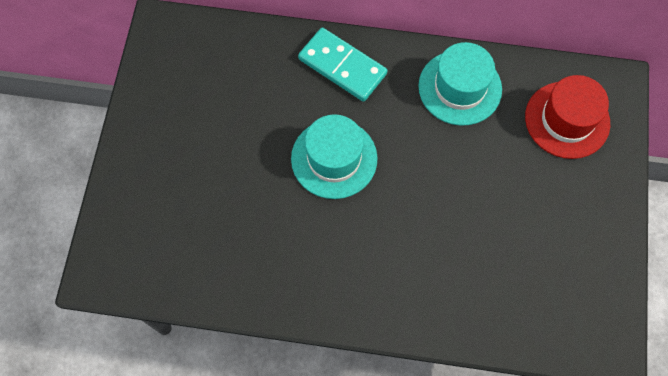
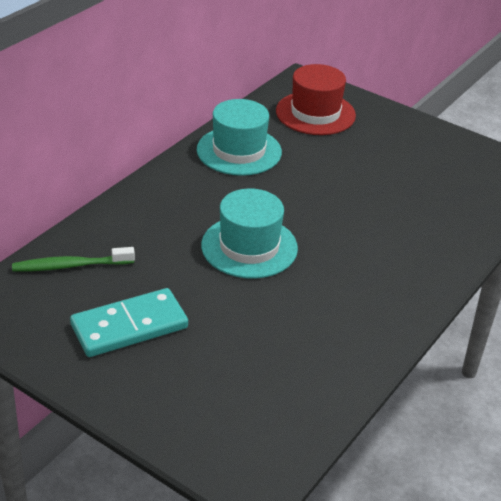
camera: 65 degrees left, 30 degrees down
turquoise domino [298,28,387,102] -> turquoise domino moved to [70,288,188,357]
none -> green toothbrush [12,247,135,272]

